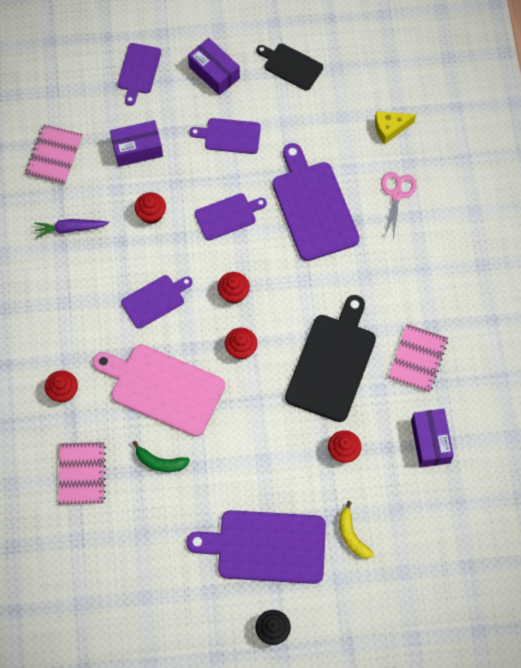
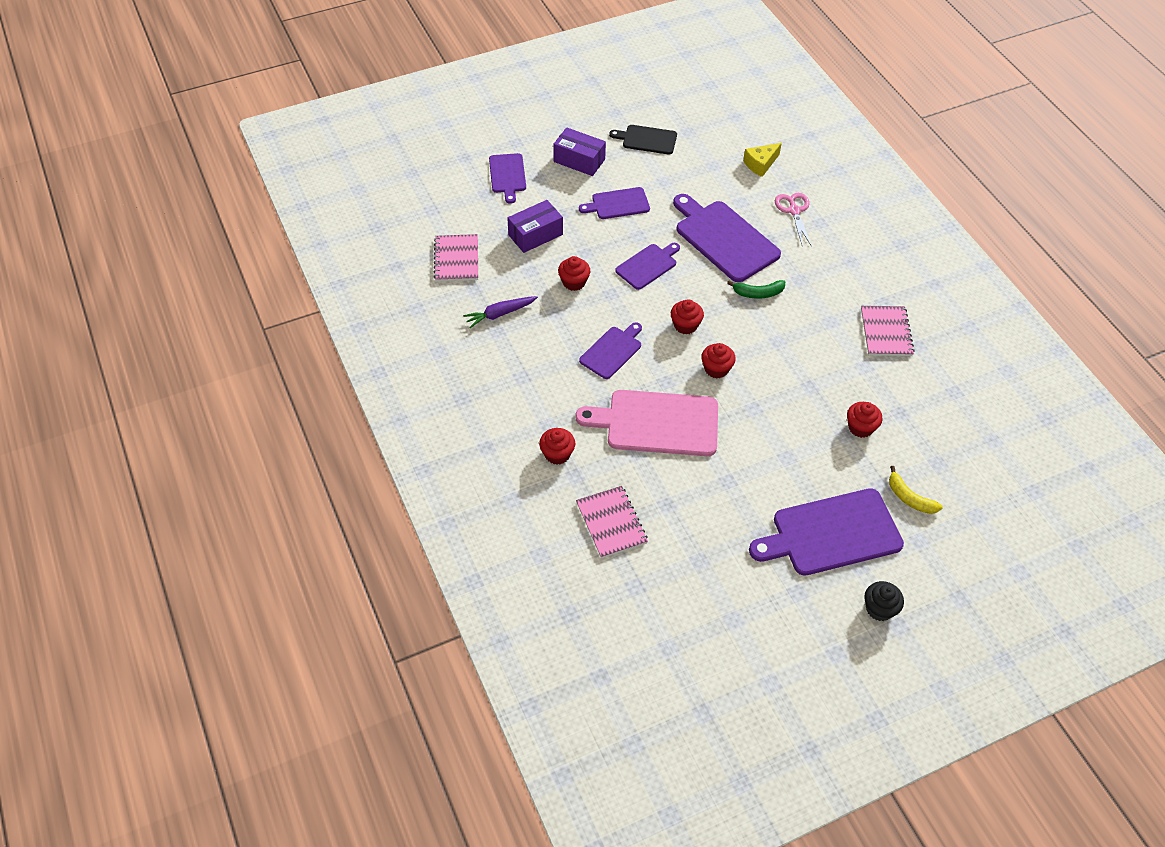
camera: 20 degrees left, 15 degrees down
green banana [133,441,190,472] -> green banana moved to [727,280,785,299]
black cutting board [285,295,376,422] -> none
purple box [411,409,454,468] -> none

